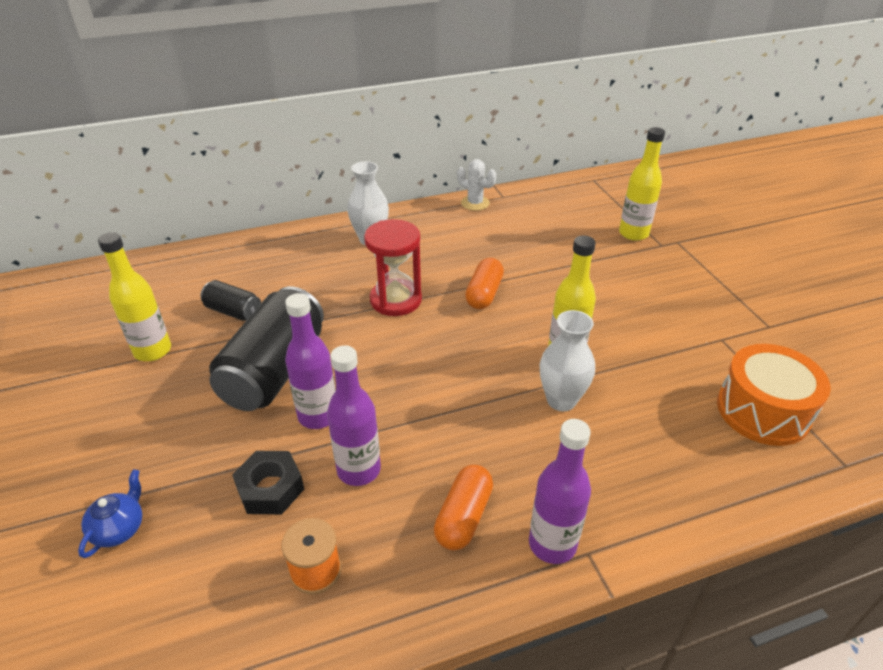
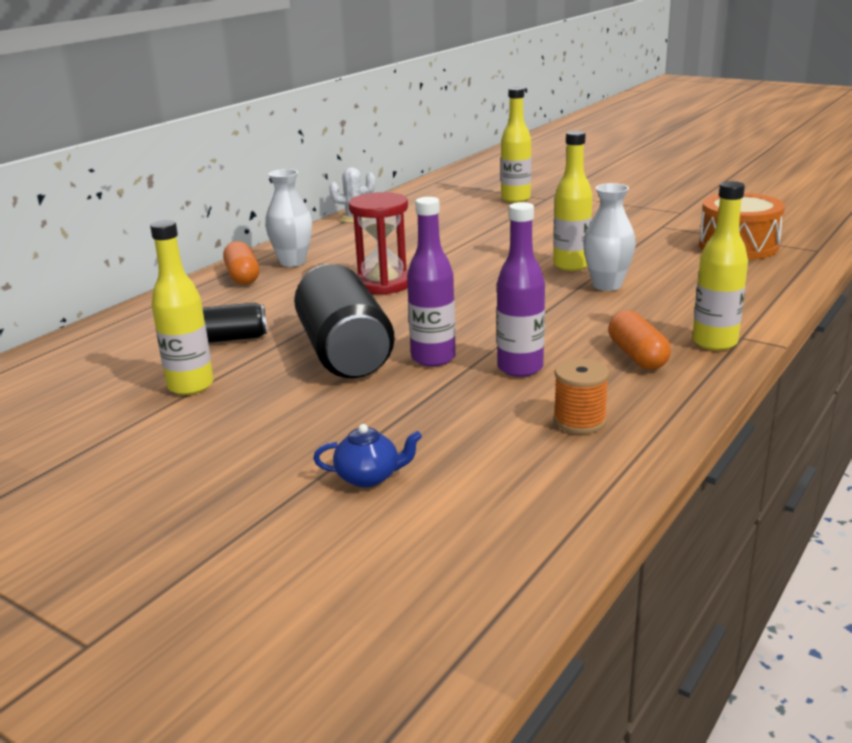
camera: 35 degrees left, 15 degrees down
blue teapot [78,469,142,558] -> blue teapot turned 105 degrees clockwise [313,424,422,487]
black nut [232,451,304,514] -> none
orange capsule [465,258,504,309] -> orange capsule moved to [223,241,259,285]
purple bottle [529,419,591,564] -> yellow bottle [692,181,748,350]

